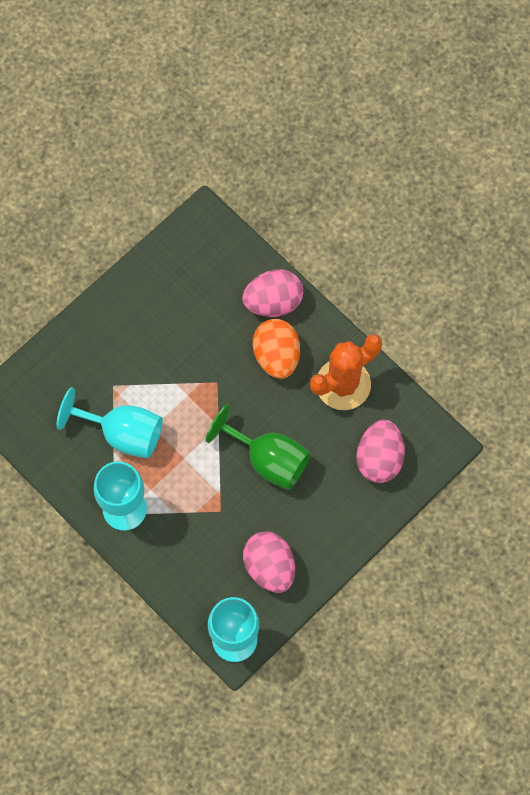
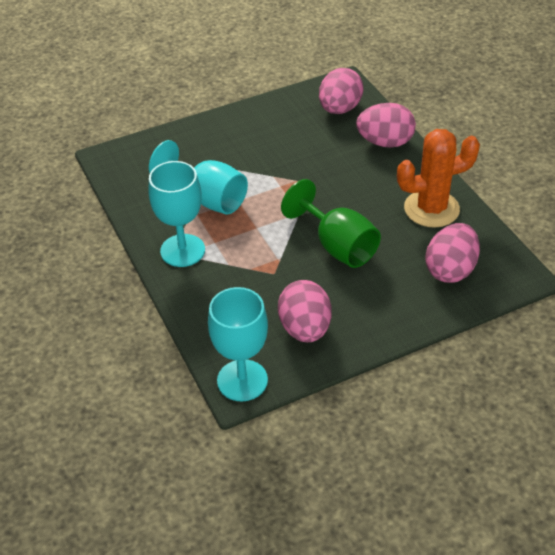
camera: 20 degrees right, 25 degrees down
orange egg [253,319,300,379] -> none
none -> pink egg [319,68,364,114]

